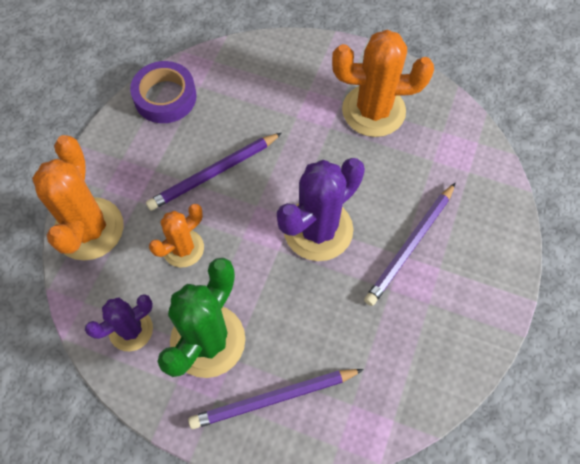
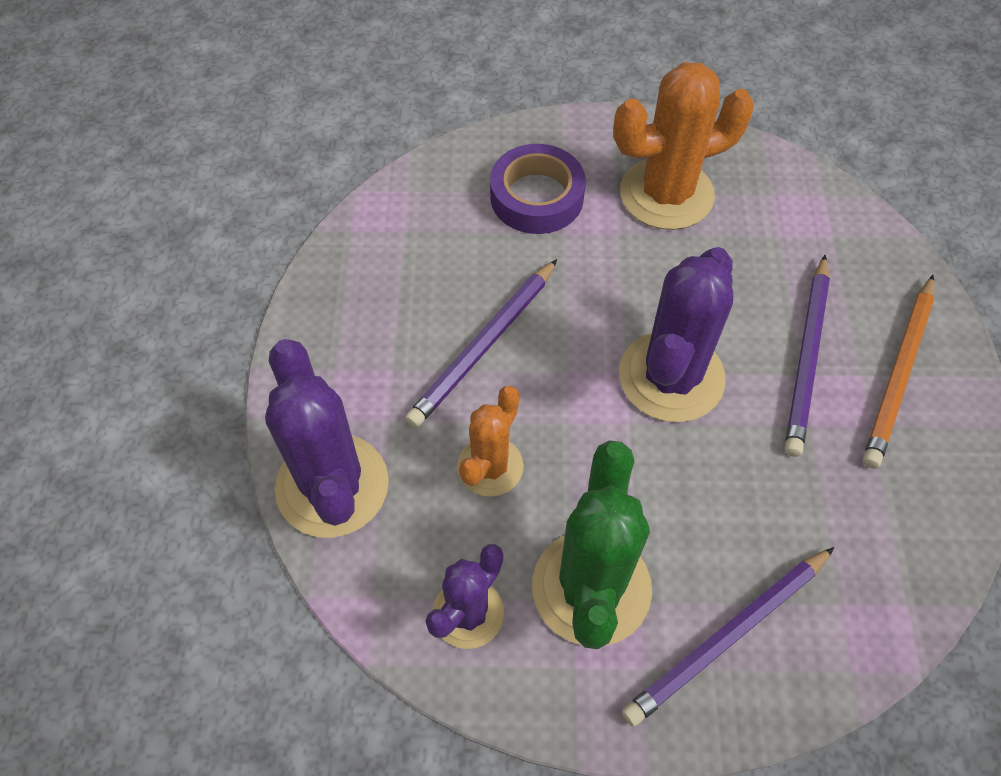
camera: 20 degrees left, 5 degrees down
orange cactus [32,135,124,260] -> purple cactus [265,339,389,538]
purple tape [130,61,197,123] -> purple tape moved to [490,144,586,234]
none -> orange pencil [863,275,934,468]

